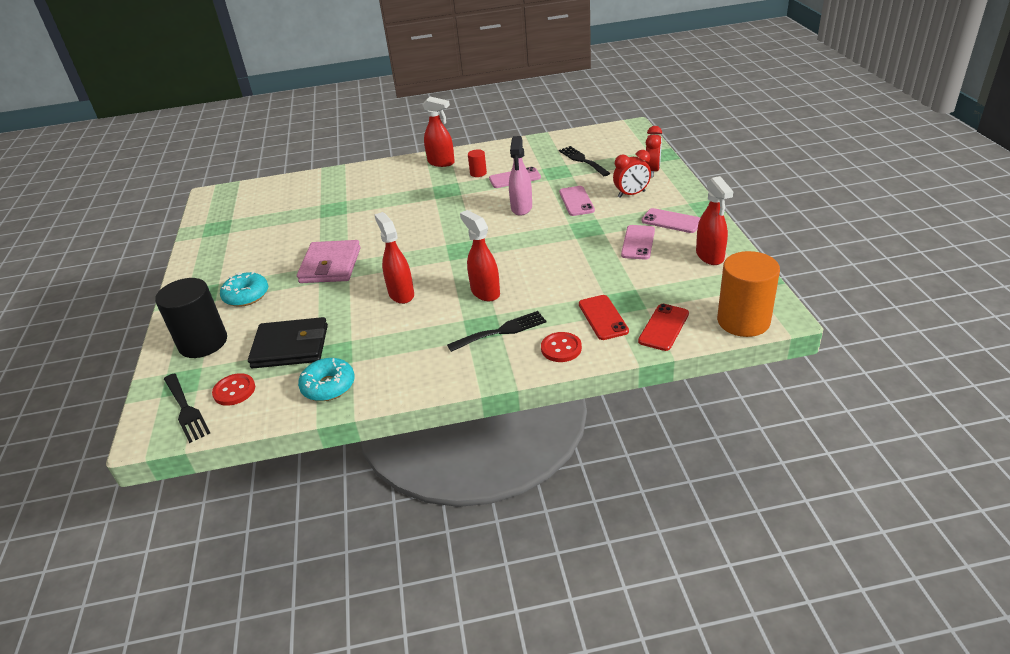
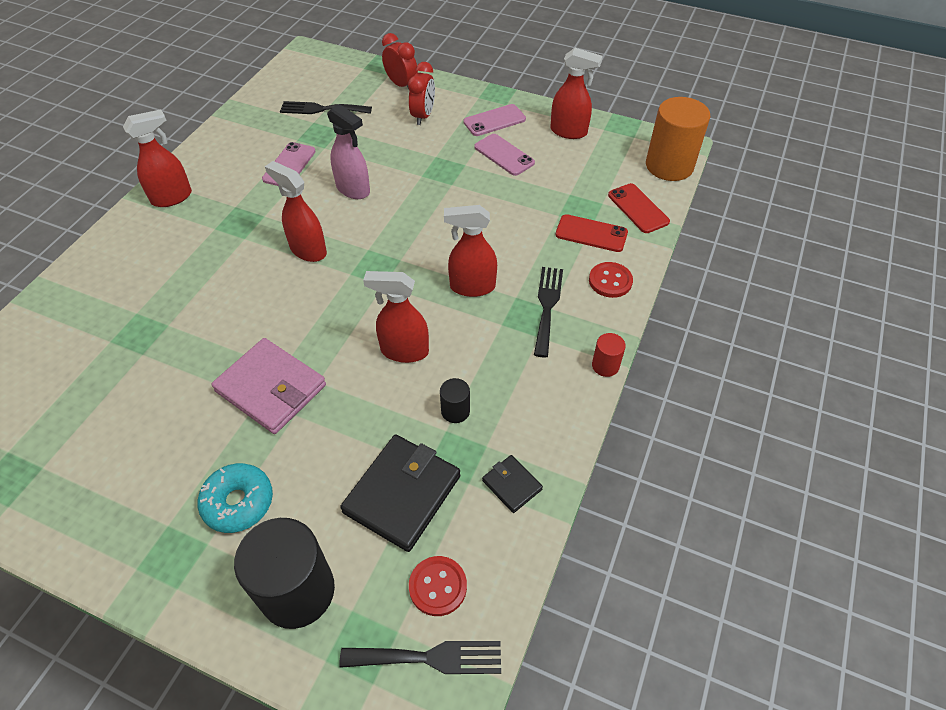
camera: 60 degrees left, 15 degrees up
turquoise donut [298,358,355,401] -> black wallet [482,455,543,513]
red cylinder [468,149,487,177] -> red cylinder moved to [592,333,626,377]
pink phone [559,186,595,216] -> none
none -> red spray bottle [265,161,327,262]
none -> black cylinder [440,378,470,423]

